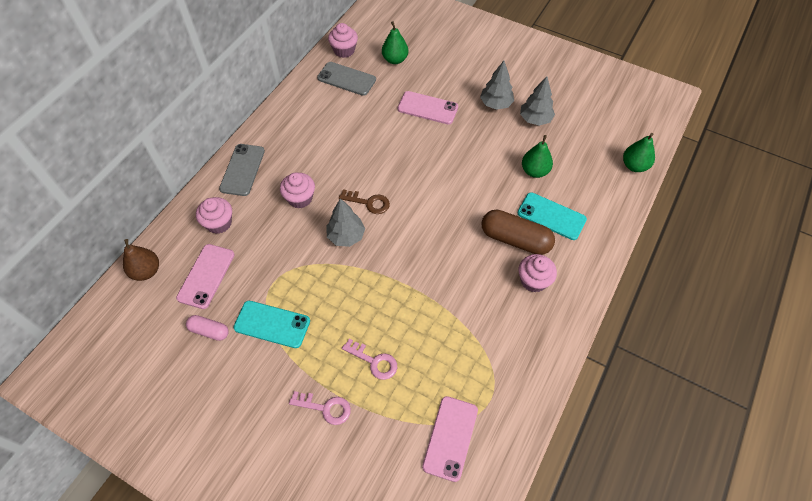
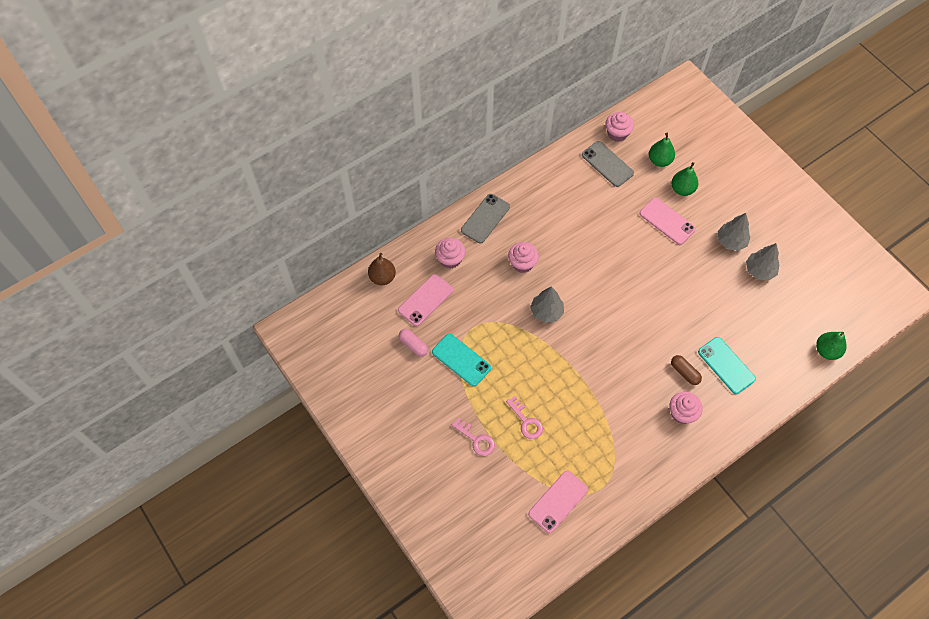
camera: 25 degrees right, 5 degrees up
brown key [339,189,390,214] -> none
brown capsule [481,210,555,255] -> brown capsule [671,355,702,385], size x0.55
green pear [522,135,553,178] -> green pear moved to [671,162,698,196]

